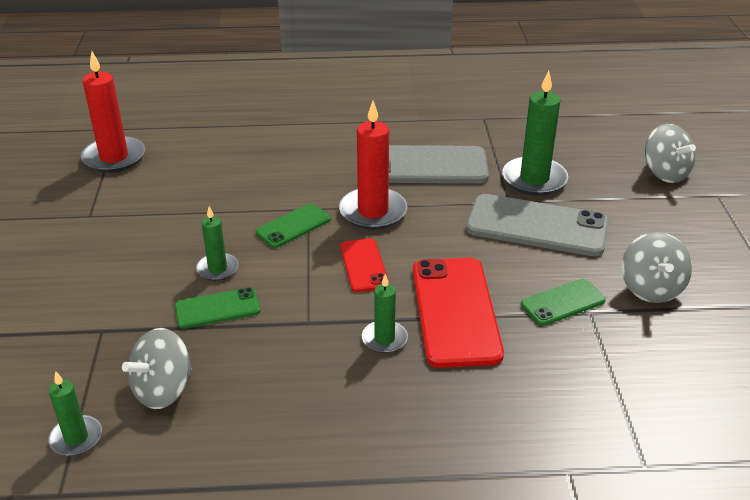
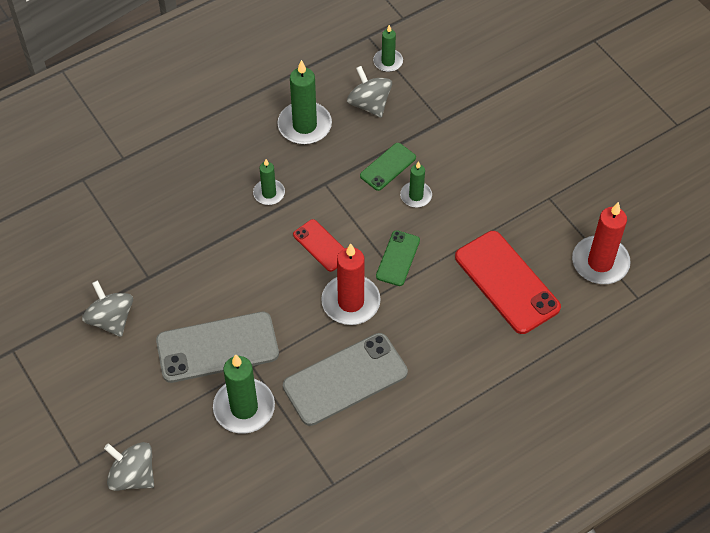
camera: 150 degrees right, 20 degrees up
grey spinning top [122,328,192,409] -> grey spinning top turned 45 degrees counterclockwise [347,66,392,118]
red phone [413,258,504,368] -> red phone moved to [455,231,561,334]
green phone [521,279,606,326] -> none
none -> green candle [277,60,332,145]

